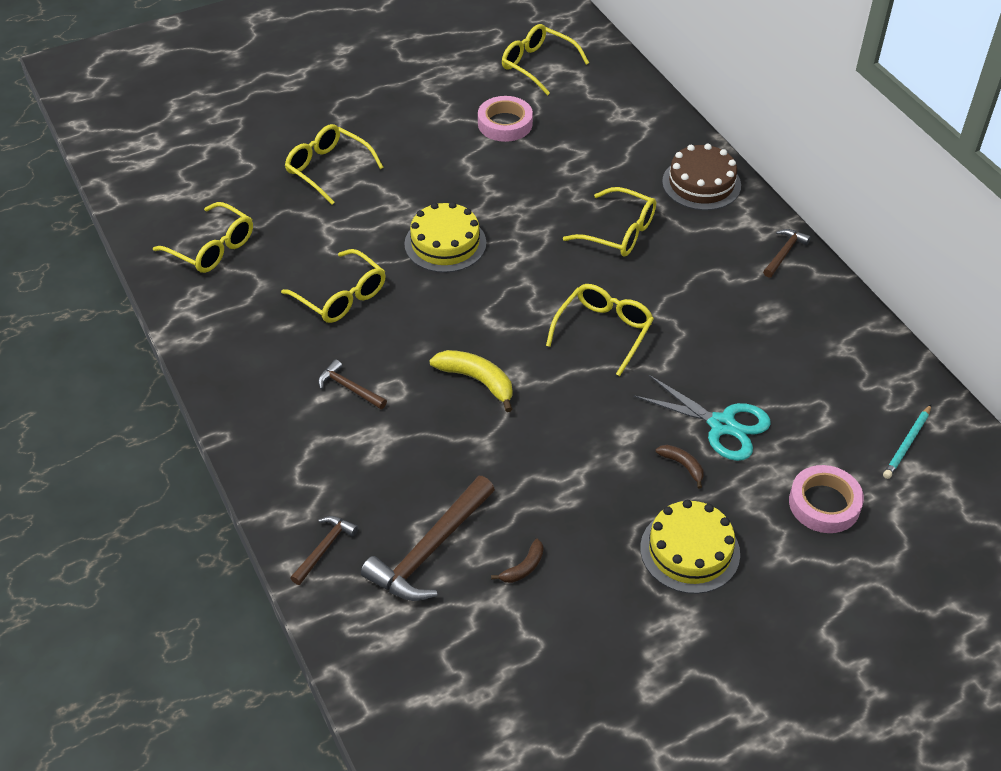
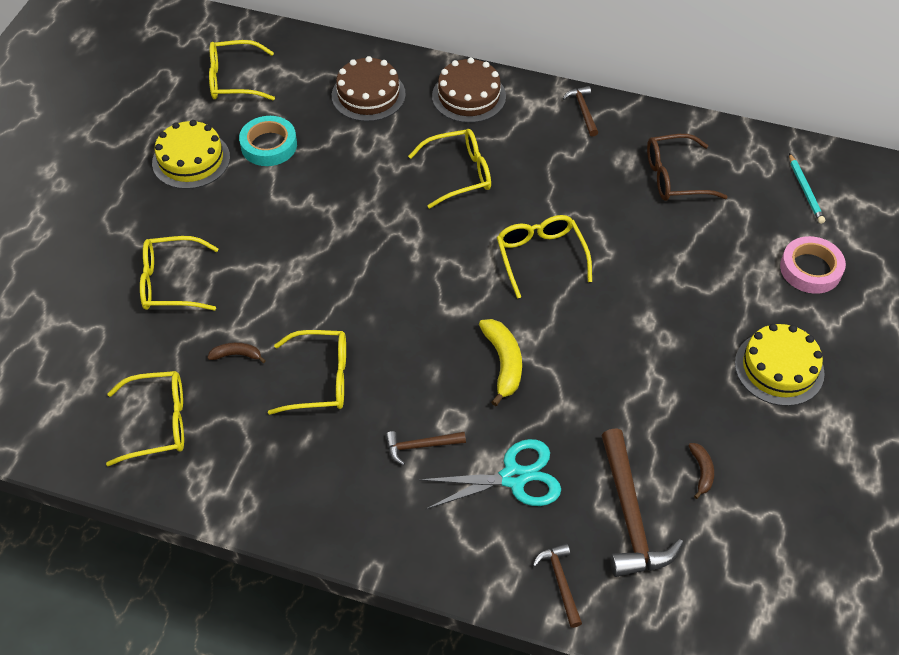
camera: 45 degrees left, 5 degrees up
yellow cake [404,202,486,273] -> yellow cake moved to [152,120,230,189]
yellow banana [430,350,512,412] -> yellow banana turned 90 degrees clockwise [479,319,522,406]
pink tape [478,96,533,142] -> turquoise tape [239,116,297,166]
turquoise scissors [634,375,771,461] -> turquoise scissors moved to [419,439,561,510]
brown banana [656,445,704,488] -> brown banana moved to [207,342,266,363]
none -> brown cake [332,56,406,122]
none -> brown glasses [647,134,728,201]

